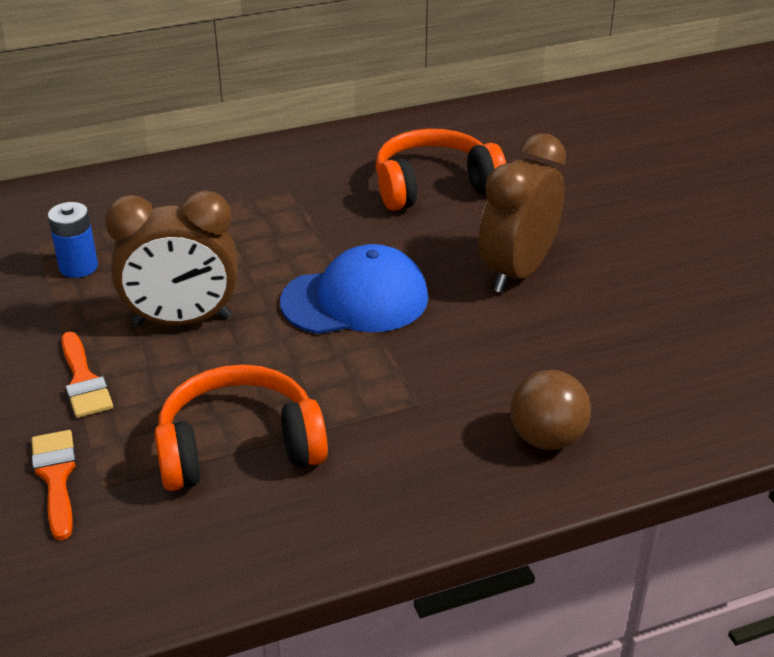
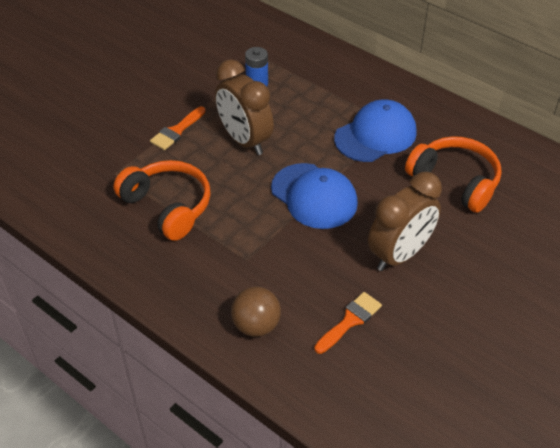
camera: 60 degrees right, 10 degrees up
orange brush [31,430,77,540] -> orange brush moved to [314,292,382,354]
brown clock [478,133,566,293] -> brown clock turned 135 degrees clockwise [368,172,442,271]
none -> blue cap [334,99,417,162]

